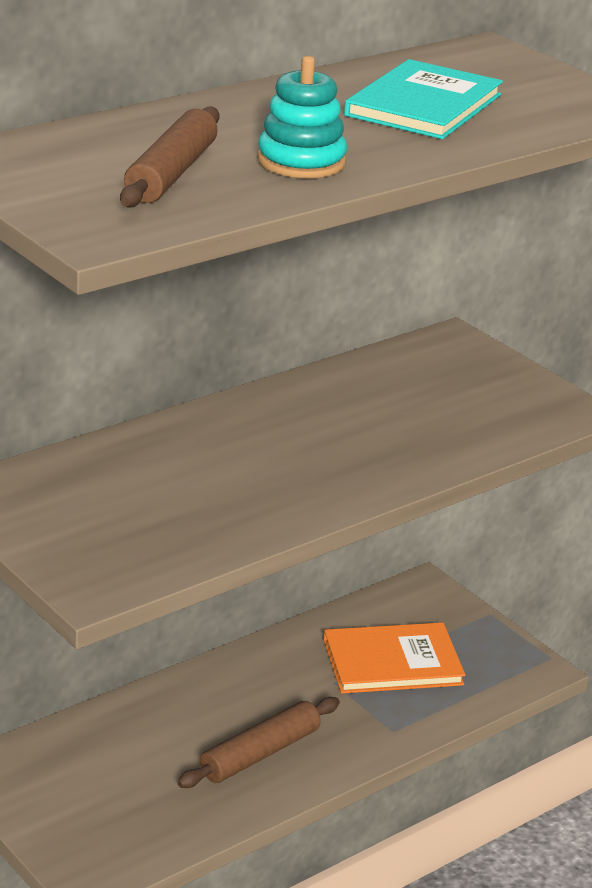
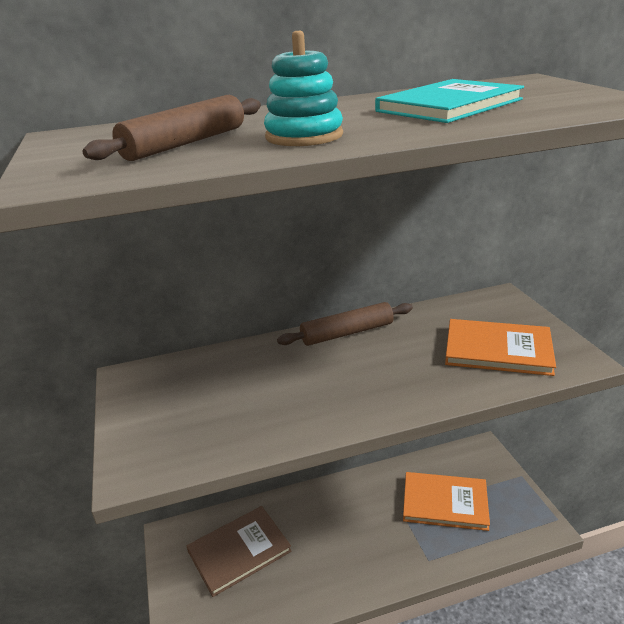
camera: 25 degrees right, 0 degrees up
brown rolling pin [177,697,340,788] -> brown rolling pin moved to [277,302,413,346]
none -> brown book [187,506,292,597]
none -> orange book [445,319,556,376]

